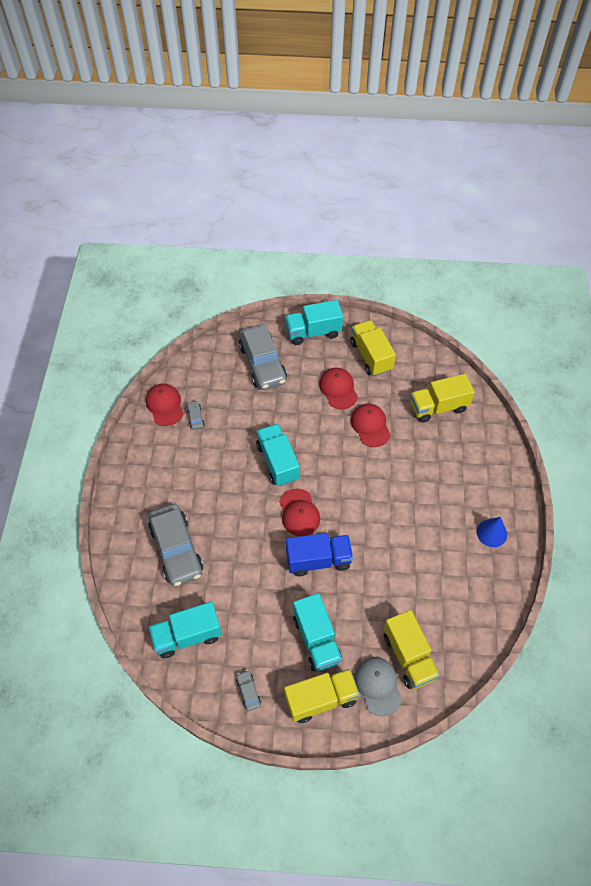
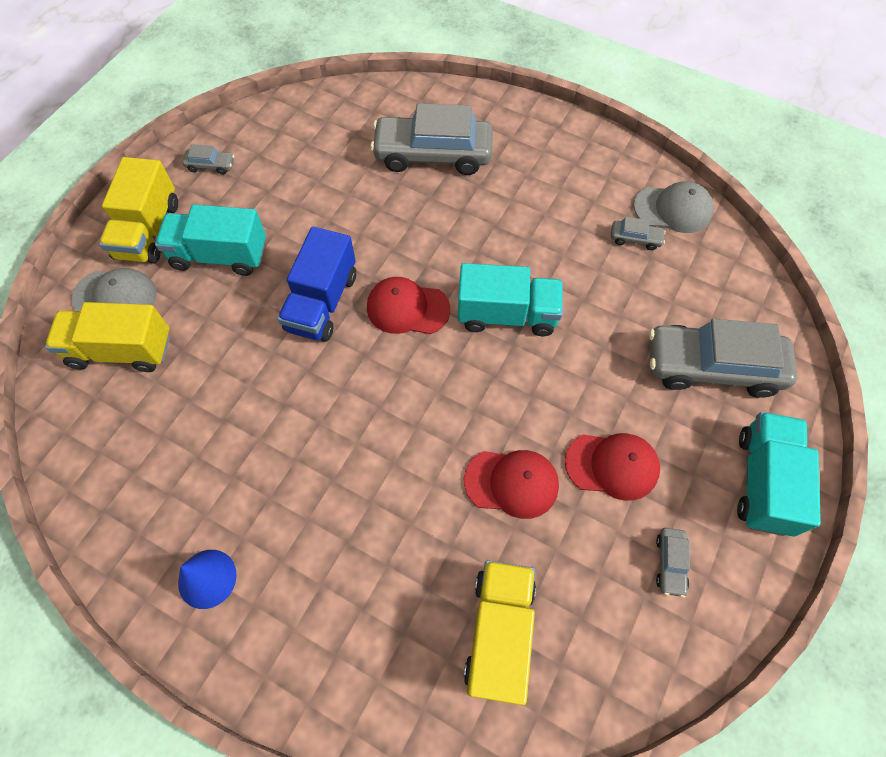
camera: 115 degrees right, 5 degrees up
red cap [146,384,184,426] -> grey cap [633,181,713,233]
turquoise truck [149,602,222,658] -> none
yellow truck [350,320,396,376] -> grey car [656,528,690,598]

